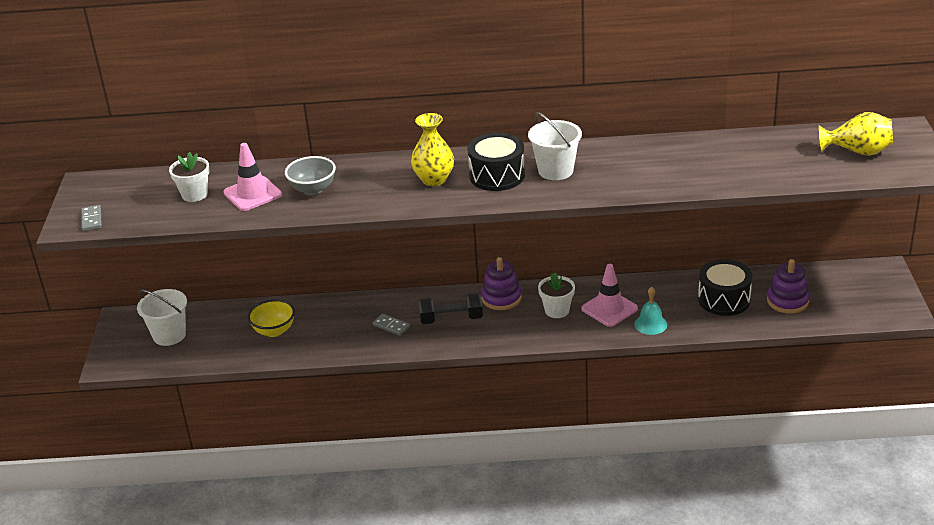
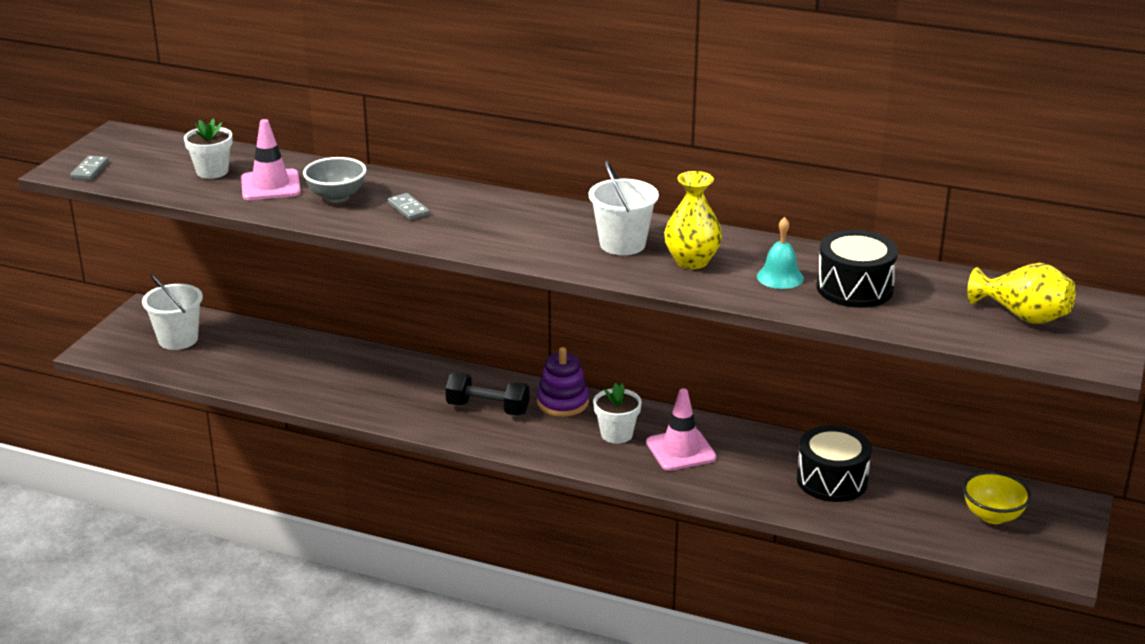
camera: 20 degrees right, 5 degrees down
yellow bowl [248,299,295,337] -> yellow bowl moved to [963,471,1031,524]
grey domino [373,314,410,336] -> grey domino moved to [388,193,430,220]
yellow vase [411,113,454,186] -> yellow vase moved to [664,171,722,269]
black drum [467,133,525,191] -> black drum moved to [817,230,898,308]
turquoise bell [634,287,667,335] -> turquoise bell moved to [757,217,804,289]
purple stacking toy [767,259,810,314] -> none

